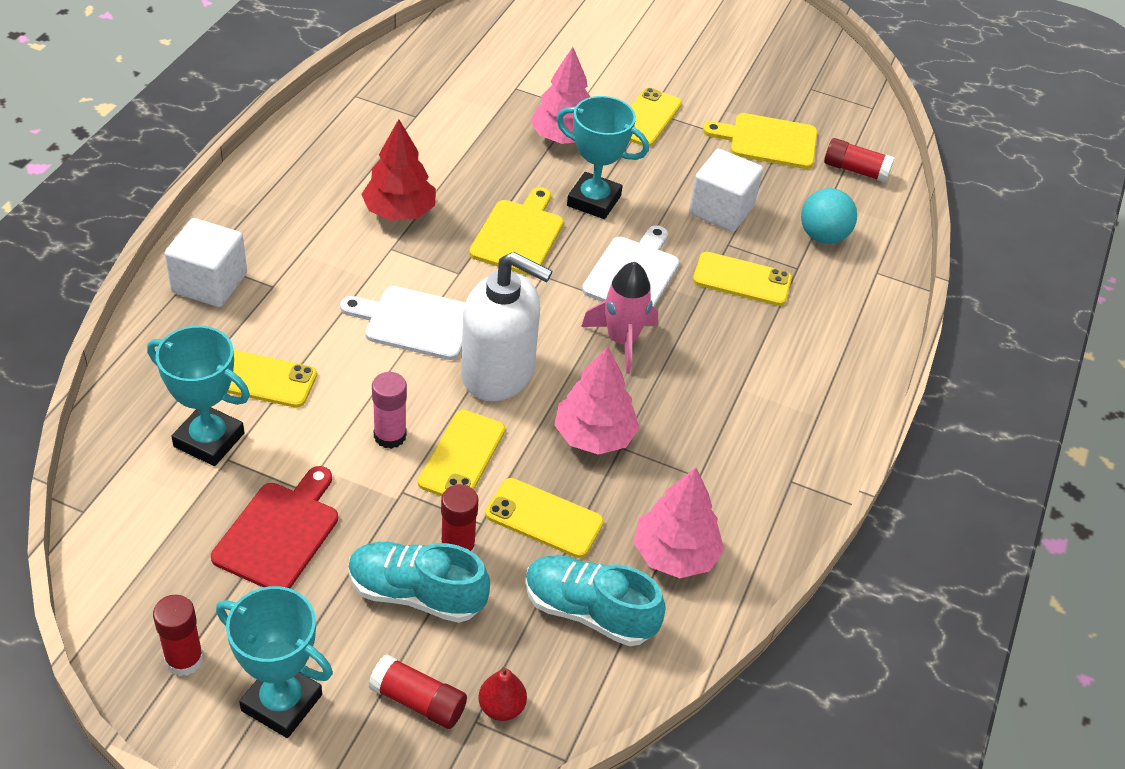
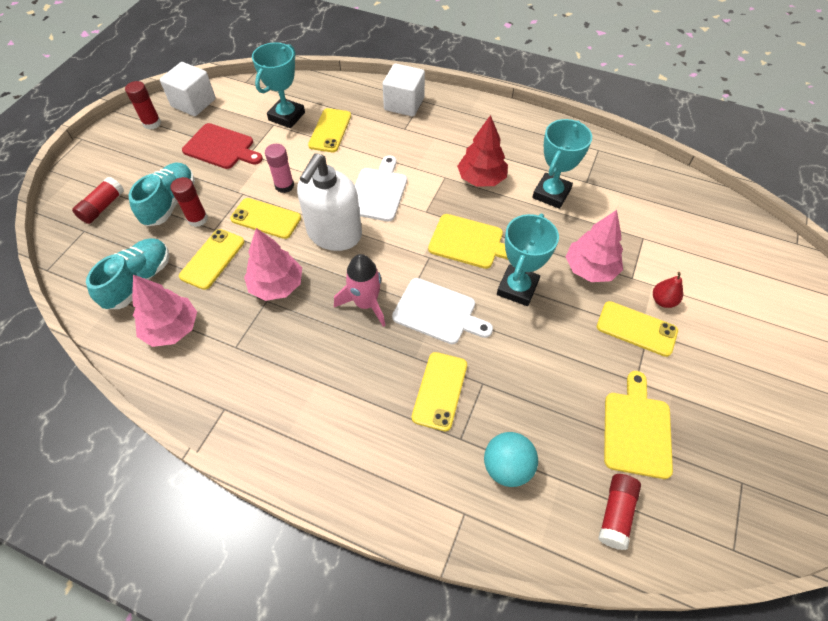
camera: 95 degrees right, 10 degrees up
turquoise trophy [216,586,333,738] -> turquoise trophy moved to [532,119,592,209]
red pear [478,667,527,721] -> red pear moved to [653,272,683,308]
white cube [689,149,763,232] -> white cube moved to [160,62,216,116]

